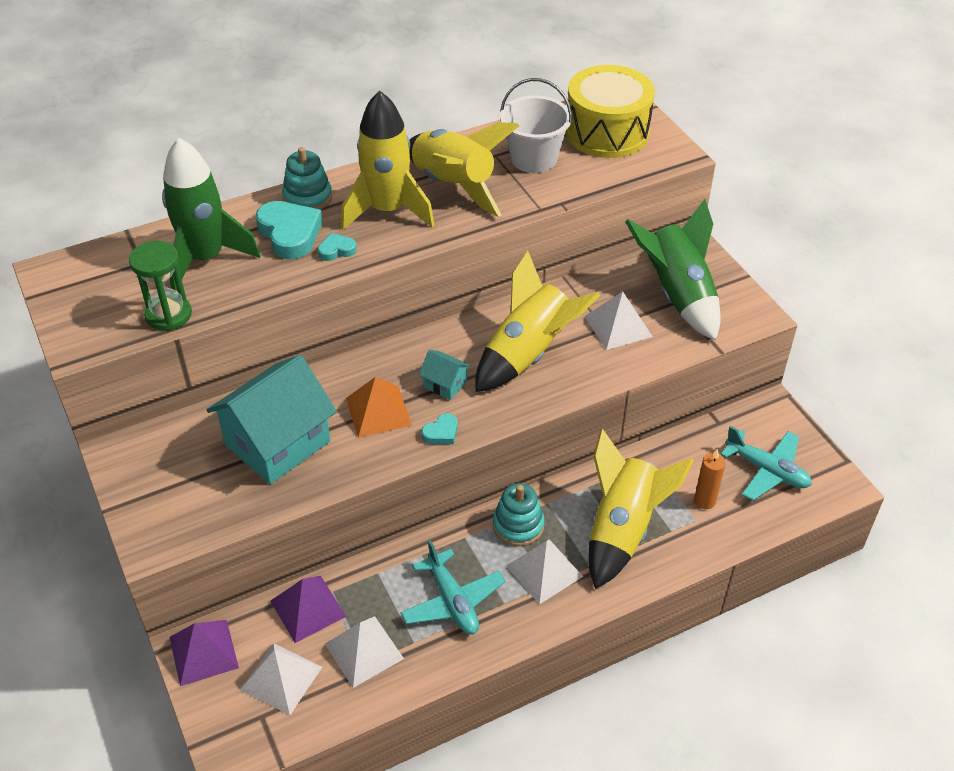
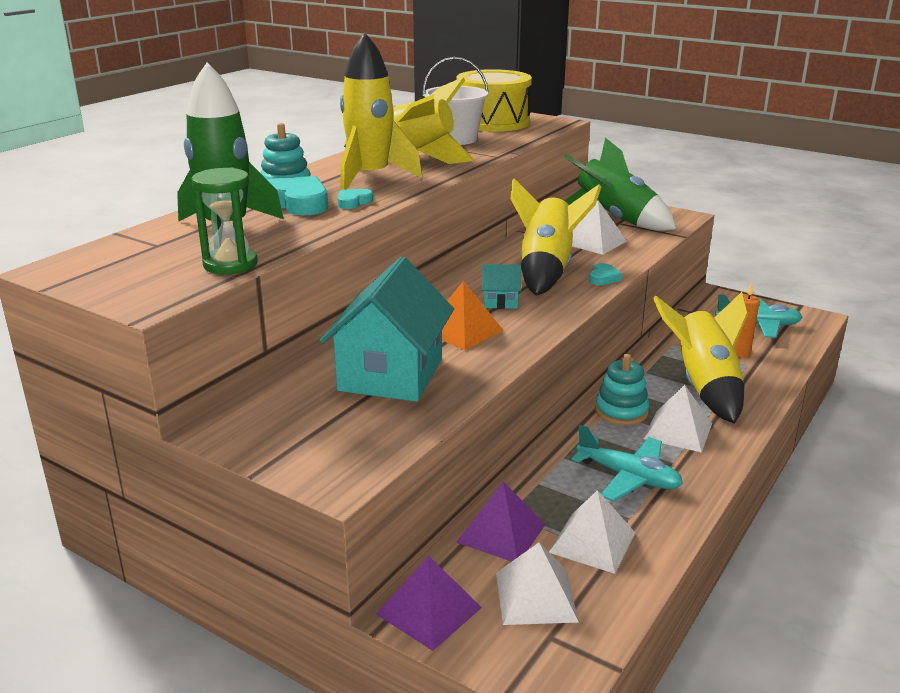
camera: 30 degrees left, 20 degrees down
turquoise heart [422,413,458,444] -> turquoise heart moved to [589,263,622,285]

